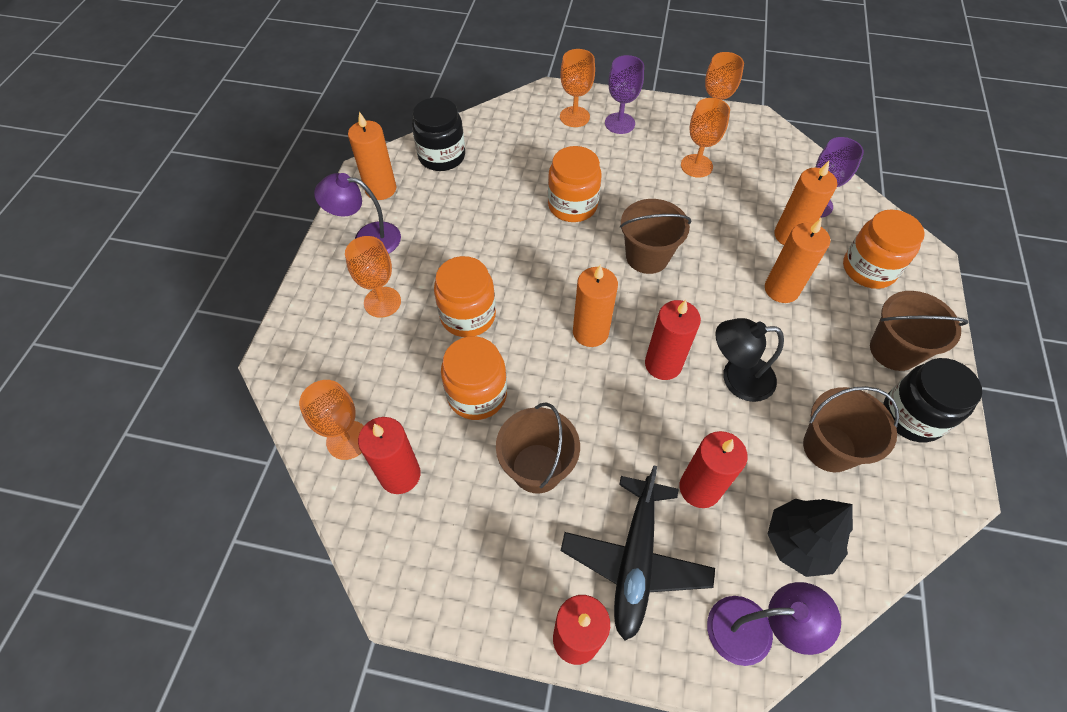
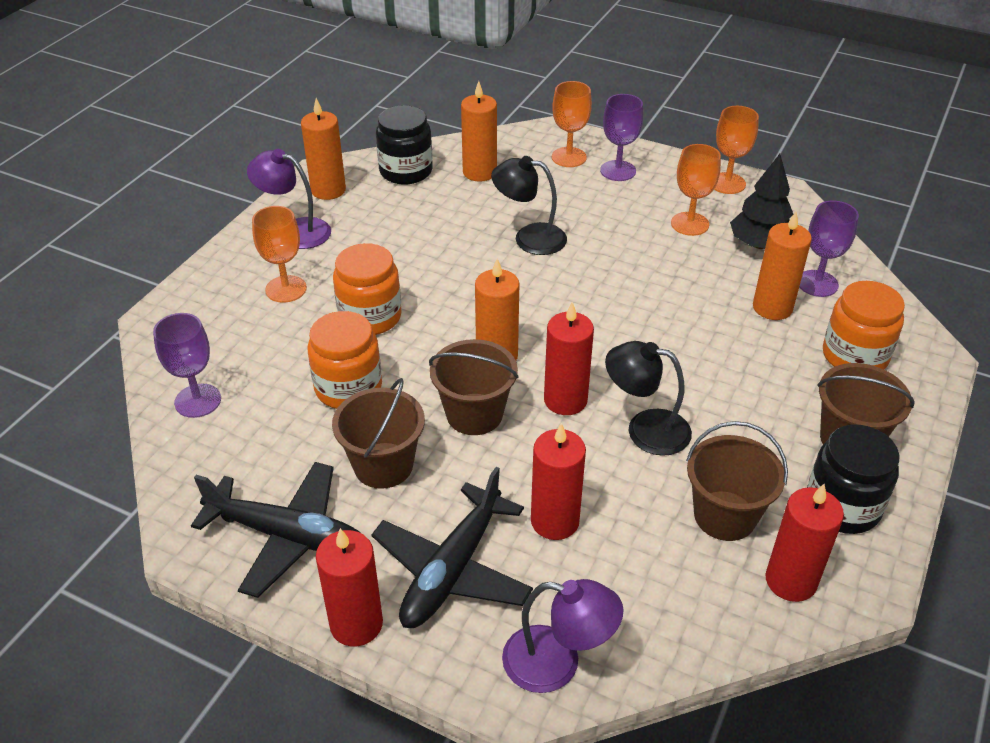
camera: 15 degrees right, 15 degrees down
orange goblet [299,380,364,460] -> purple goblet [153,313,221,418]
red candle [358,417,421,494] -> red candle moved to [765,484,844,602]
orange jar [548,146,602,222] -> black lamp [491,156,567,255]
brown bucket [620,199,691,274] -> brown bucket moved to [429,339,519,435]
orange candle [765,218,830,303] -> orange candle moved to [461,81,497,182]
black tree [767,499,853,577] -> black tree moved to [730,154,793,249]
none -> black plane [191,462,360,598]

